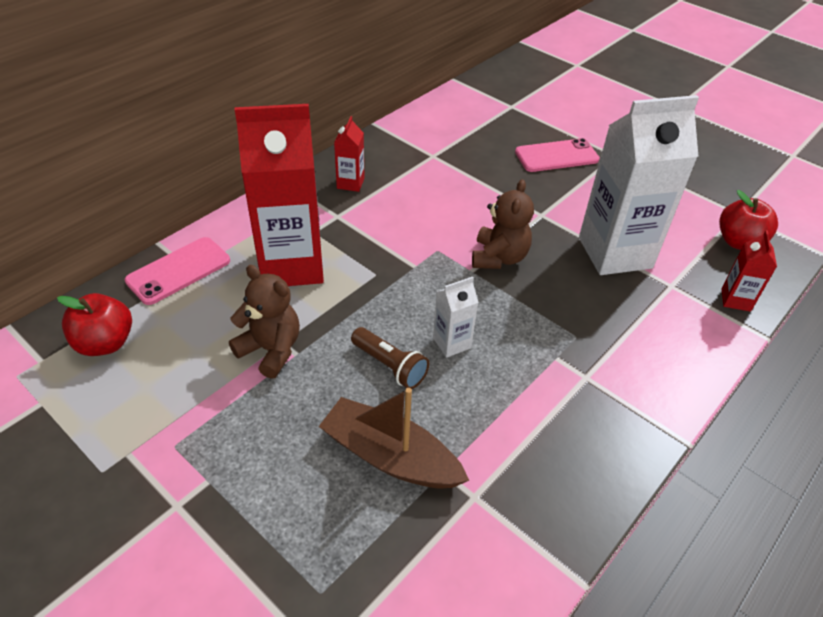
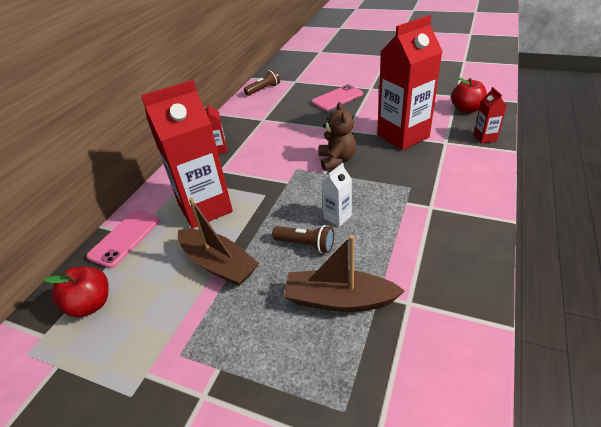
camera: 15 degrees left, 5 degrees down
brown teddy bear [229,265,300,379] -> brown boat [178,197,259,286]
white carton [579,95,699,275] -> red carton [377,15,443,150]
none -> brown flashlight [244,69,280,96]

